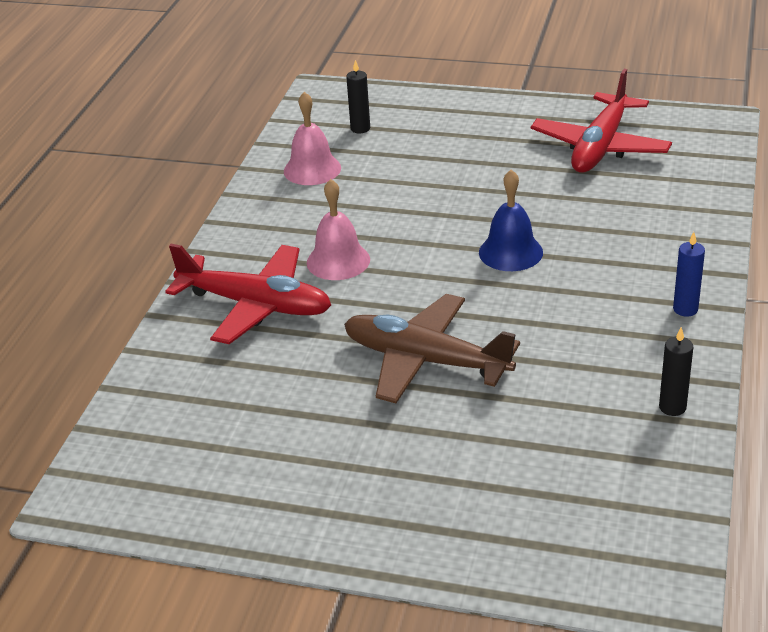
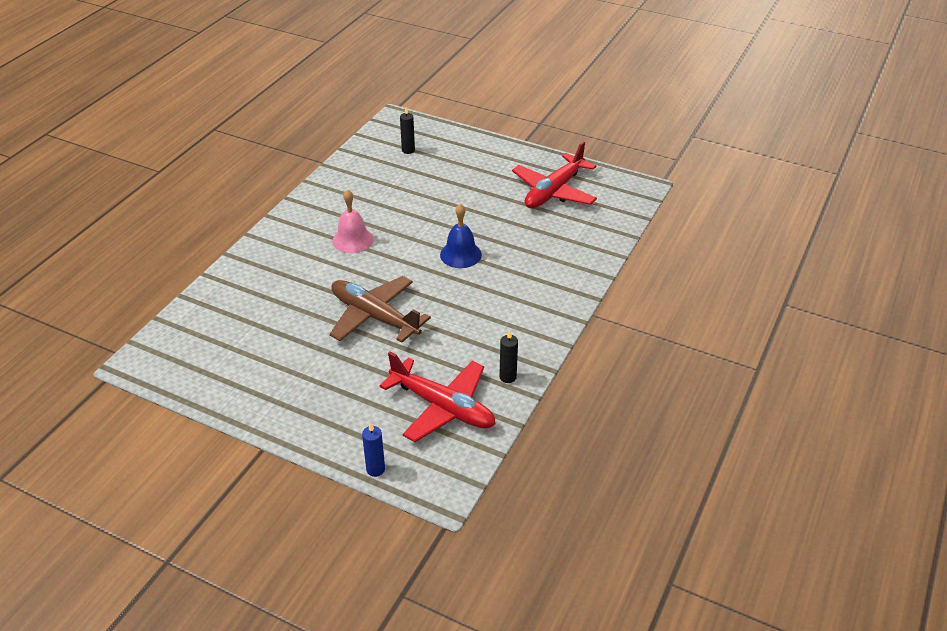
camera: 10 degrees right, 5 degrees up
red plane [165,244,331,344] -> red plane moved to [380,352,496,442]
pink bell [284,92,341,185] -> none
blue candle [673,232,705,317] -> blue candle moved to [362,423,385,477]

